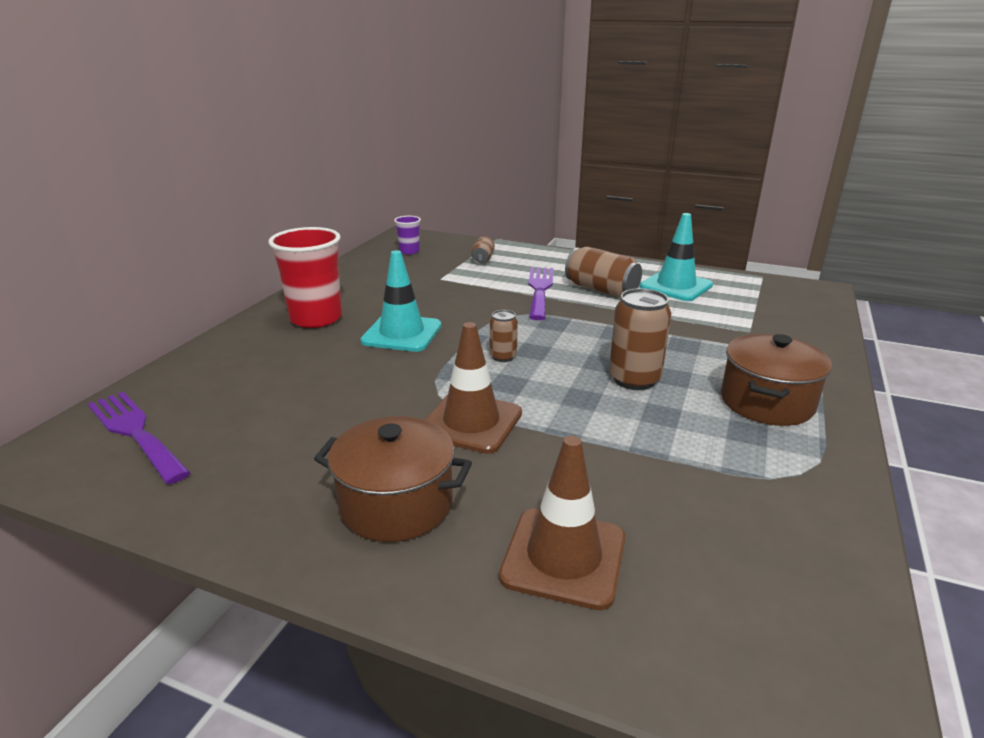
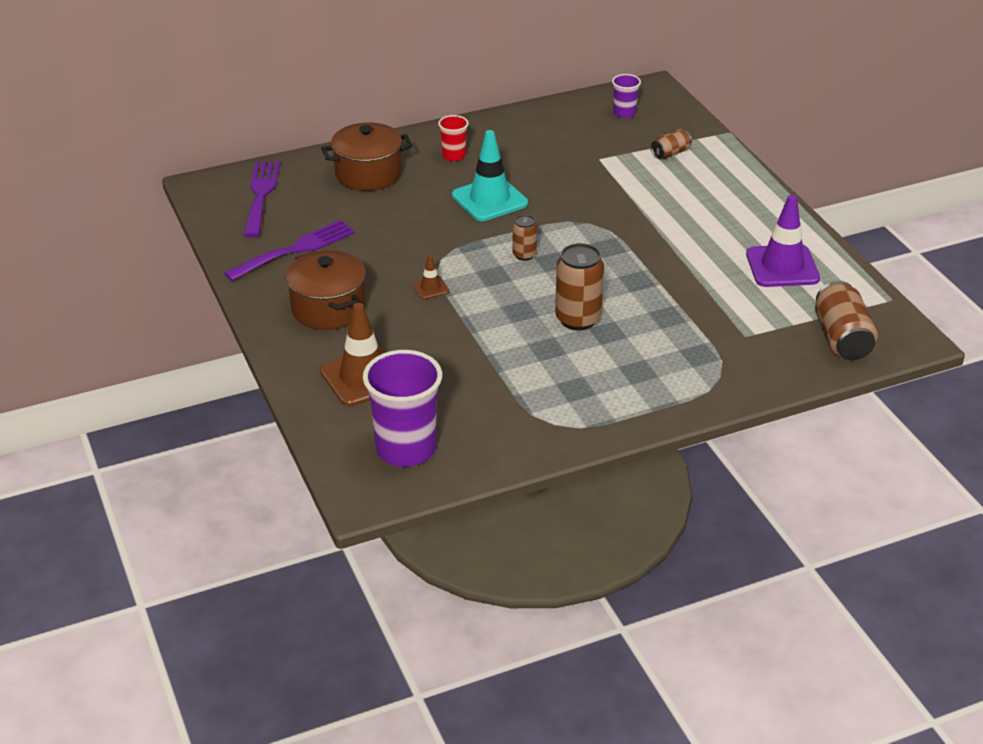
camera: 45 degrees right, 10 degrees up
red cup [269,227,342,328] -> red cup [438,115,469,161], size x0.50
brown traffic cone [425,322,522,454] -> brown traffic cone [413,255,449,299], size x0.47
purple fork [529,267,553,320] -> purple fork moved to [224,220,355,281]
brown can [565,246,642,297] -> brown can moved to [815,281,878,360]
turquoise traffic cone [640,213,713,301] -> purple traffic cone [746,195,820,287]
brown pot [721,334,832,426] -> brown pot moved to [321,123,412,191]
none -> purple cup [363,350,442,467]

